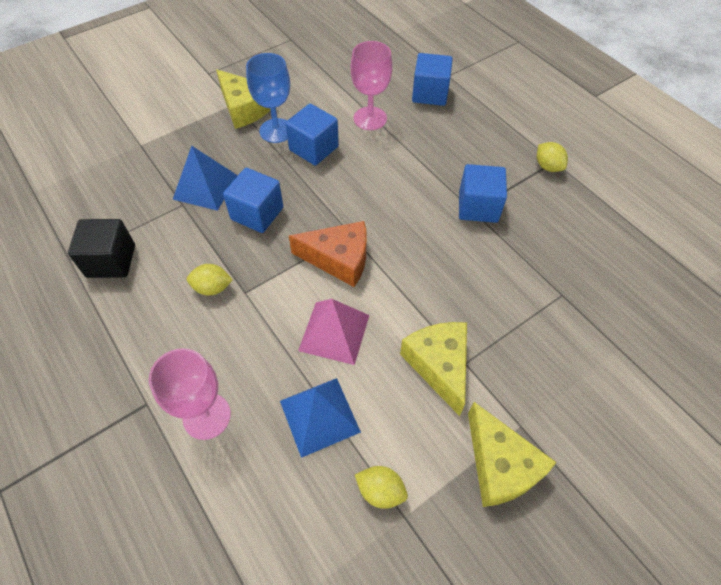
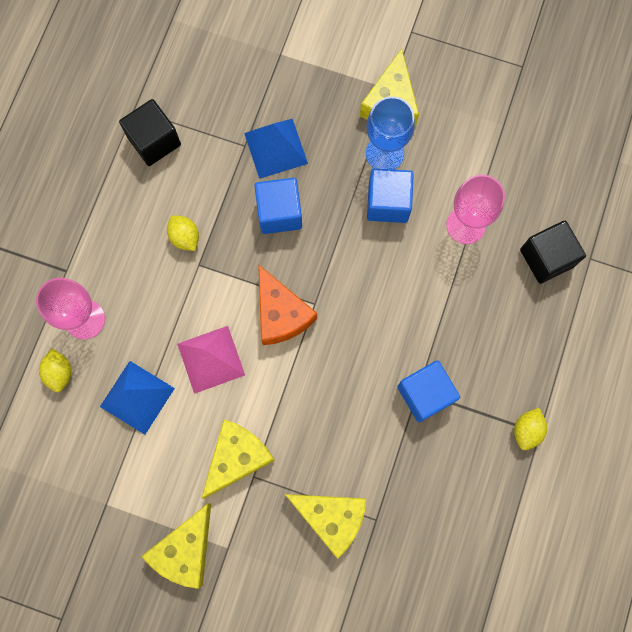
camera: 55 degrees right, 20 degrees up
yellow lemon [355,466,408,509] -> yellow lemon moved to [39,349,71,392]
blue cube [412,53,453,106] -> black cube [520,221,586,284]
none -> yellow cheese [285,494,366,559]

